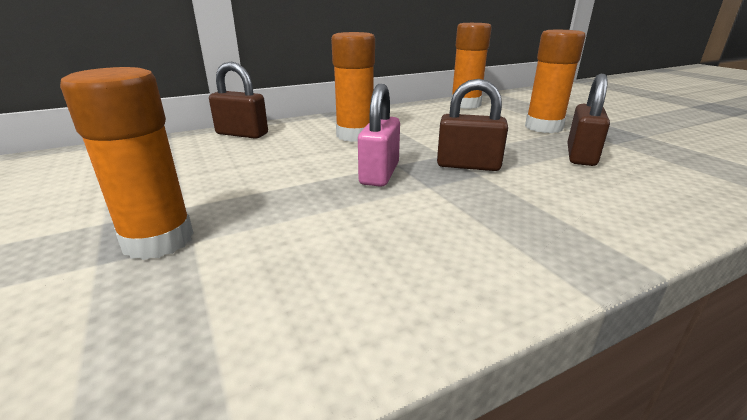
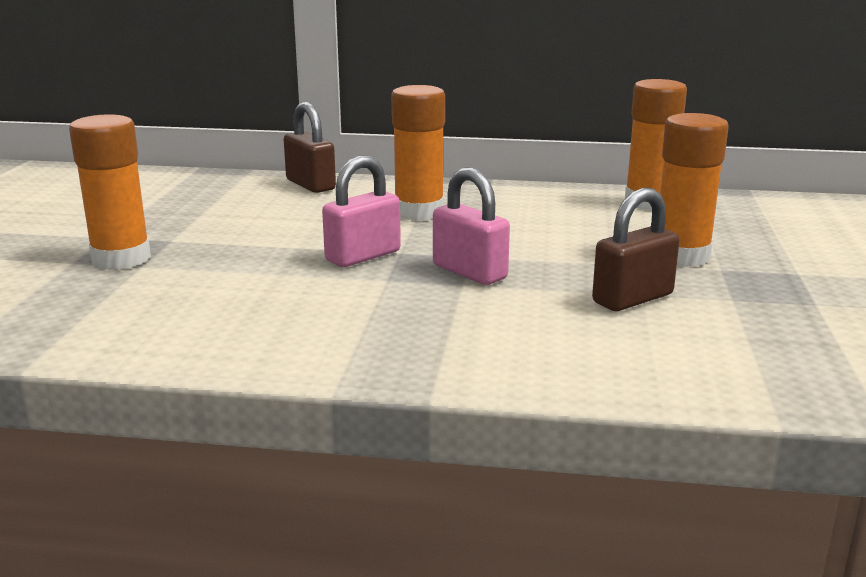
camera: 35 degrees right, 5 degrees down
brown padlock [437,79,508,171] -> pink padlock [433,168,510,285]

